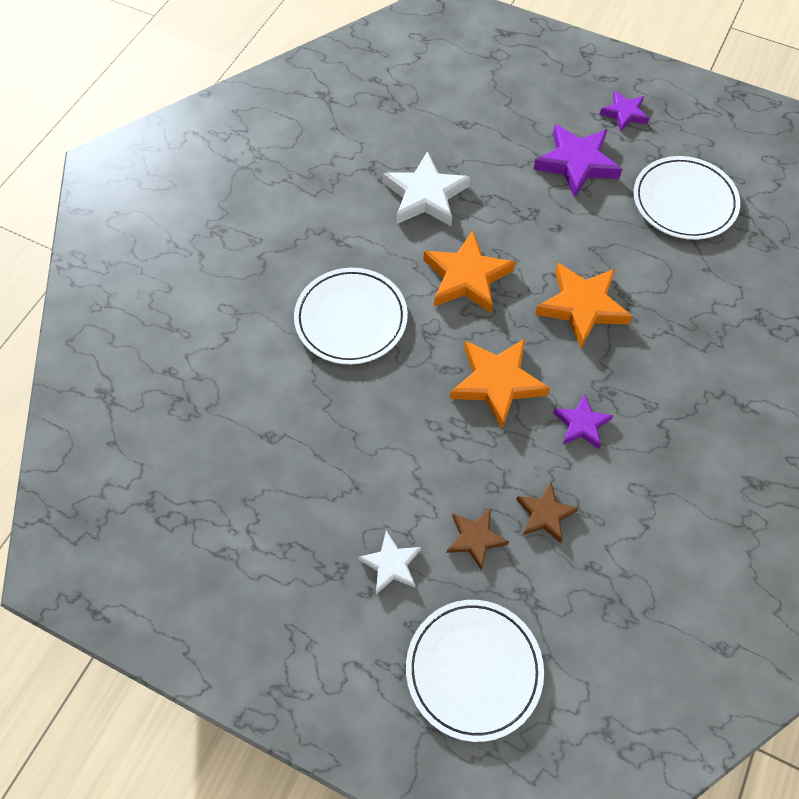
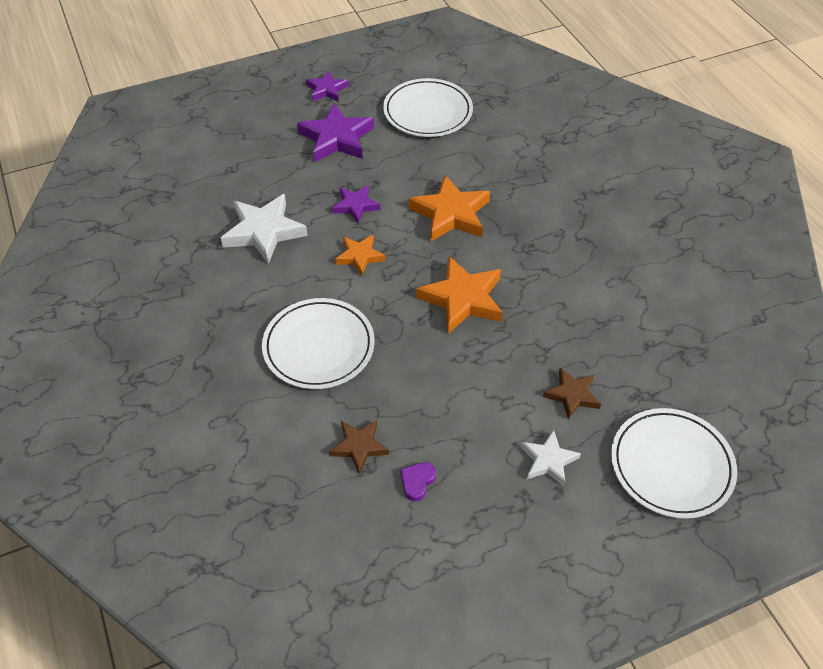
camera: 50 degrees left, 10 degrees down
orange star [423,231,515,313] -> orange star [335,235,386,276], size x0.58
brown star [516,482,579,543] -> brown star moved to [329,420,389,474]
purple star [553,394,613,449] -> purple star moved to [332,185,380,224]
none -> purple heart [400,462,436,501]

